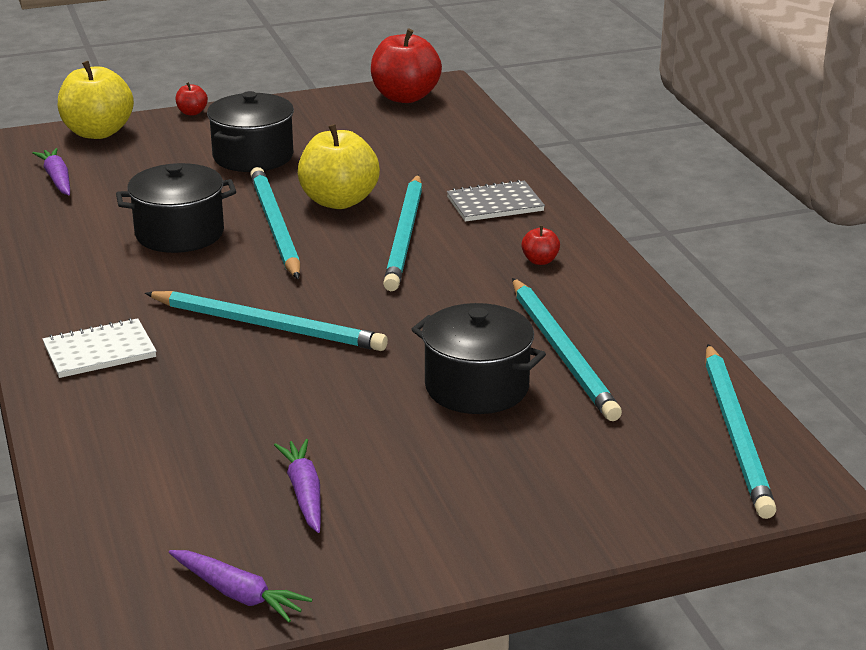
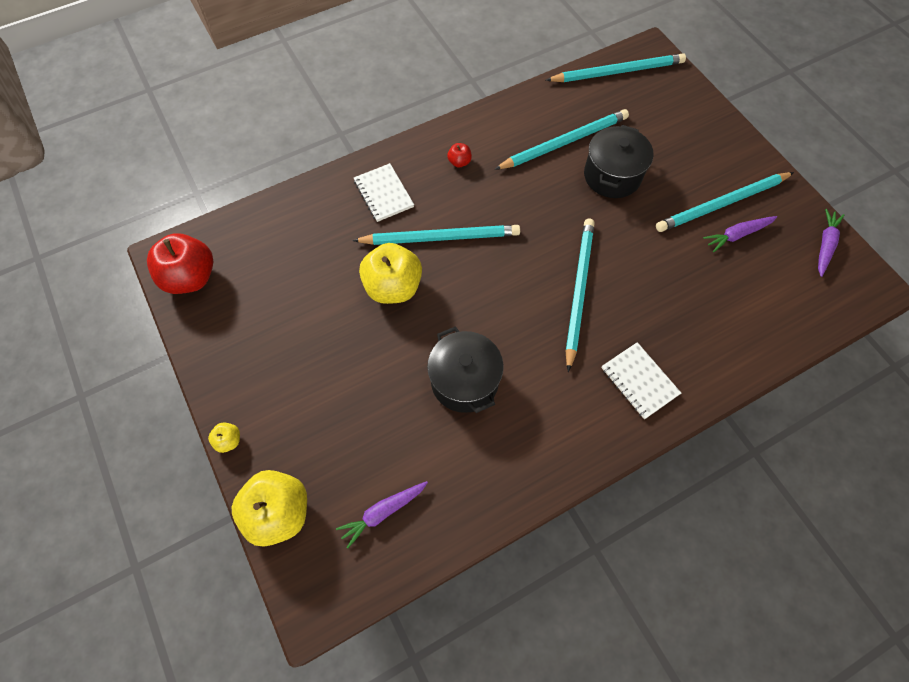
camera: 100 degrees left, 35 degrees up
red apple [176,82,208,115] -> yellow apple [208,422,240,453]
black pot [207,91,294,172] -> none
turquoise pencil [250,167,300,279] -> turquoise pencil moved to [656,172,794,232]
grey notebook [447,179,545,222] -> white notebook [354,163,414,222]

